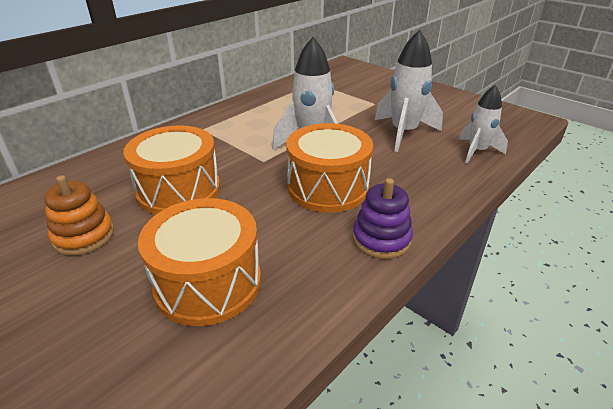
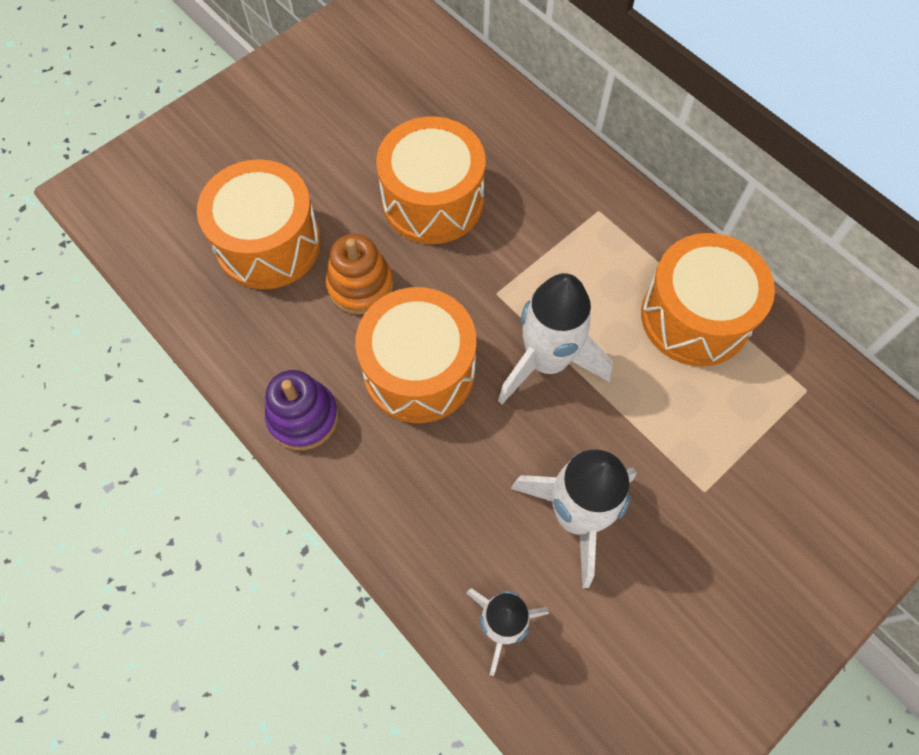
camera: 95 degrees right, 30 degrees up
orange stacking toy [44,175,114,256] -> orange stacking toy moved to [326,234,394,315]
none -> orange drum [641,233,775,367]

